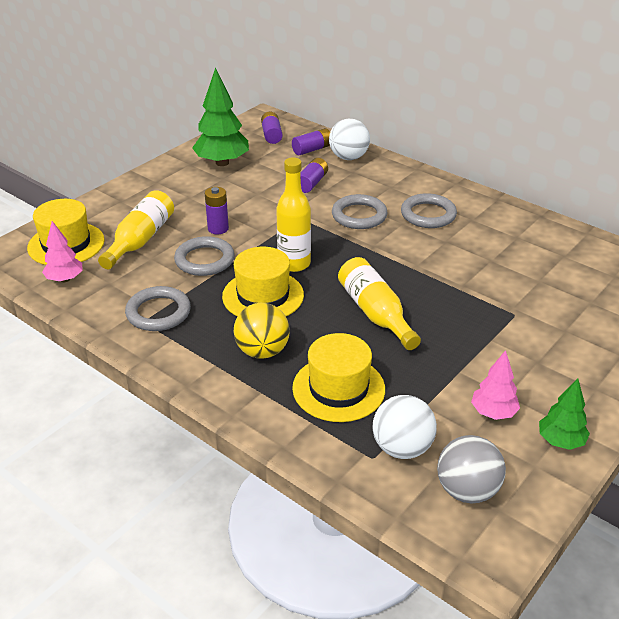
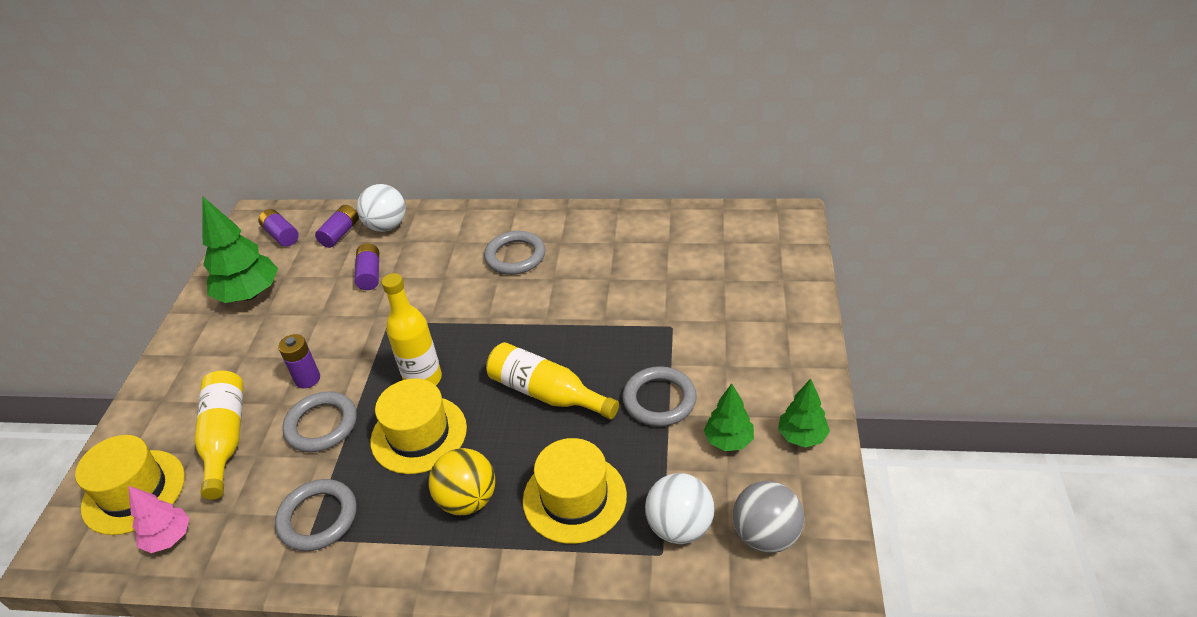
camera: 30 degrees left, 5 degrees up
grey ring [332,194,388,229] -> grey ring moved to [623,366,697,426]
pink tree [471,350,520,420] -> green tree [704,383,754,451]

